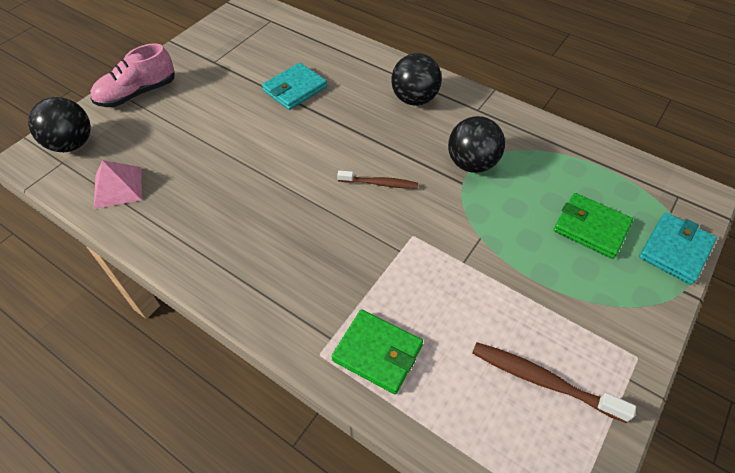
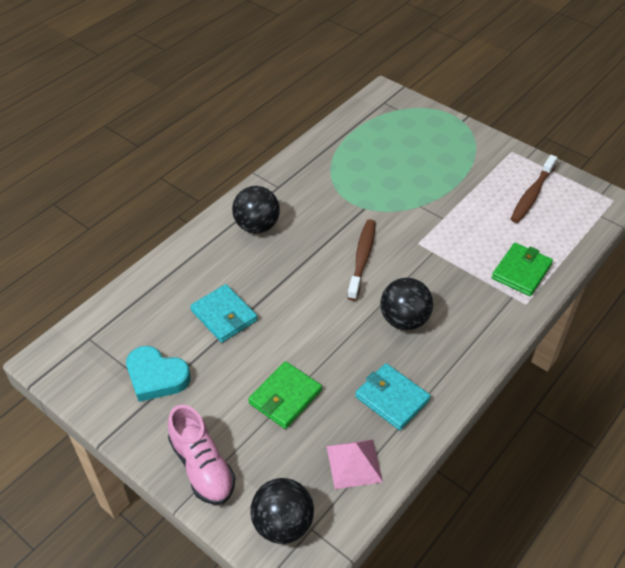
camera: 85 degrees left, 5 degrees down
brown toothbrush [337,170,418,189] -> brown toothbrush [347,219,376,301], size x1.52
black ball [448,116,505,173] -> black ball moved to [380,278,433,330]
green wallet [554,193,633,259] -> green wallet moved to [248,361,322,429]
turquoise wallet [639,213,717,285] -> turquoise wallet moved to [355,363,431,430]
none -> turquoise heart [126,346,191,402]

